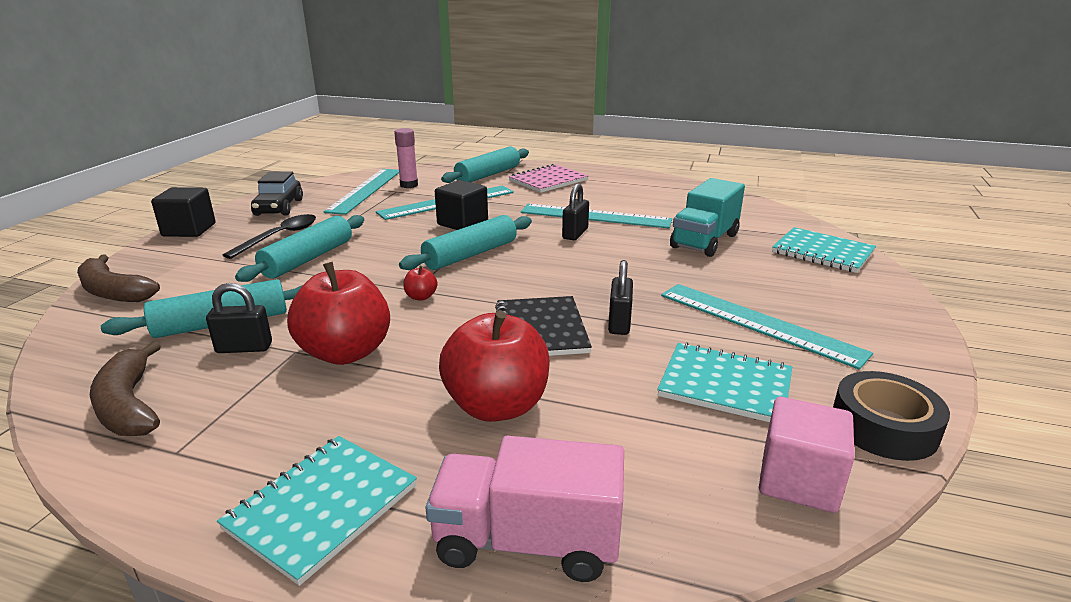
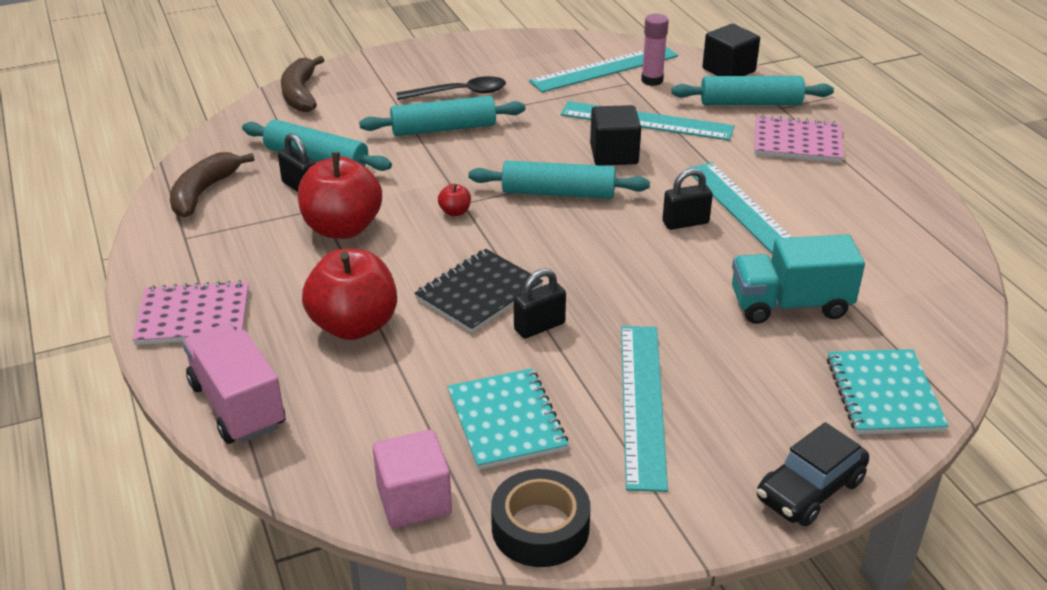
camera: 50 degrees right, 10 degrees up
black cube [151,187,216,237] -> black cube moved to [702,24,760,76]
turquoise notebook [217,436,417,586] -> pink notebook [132,280,249,345]
black car [251,171,303,216] -> black car moved to [757,422,869,526]

